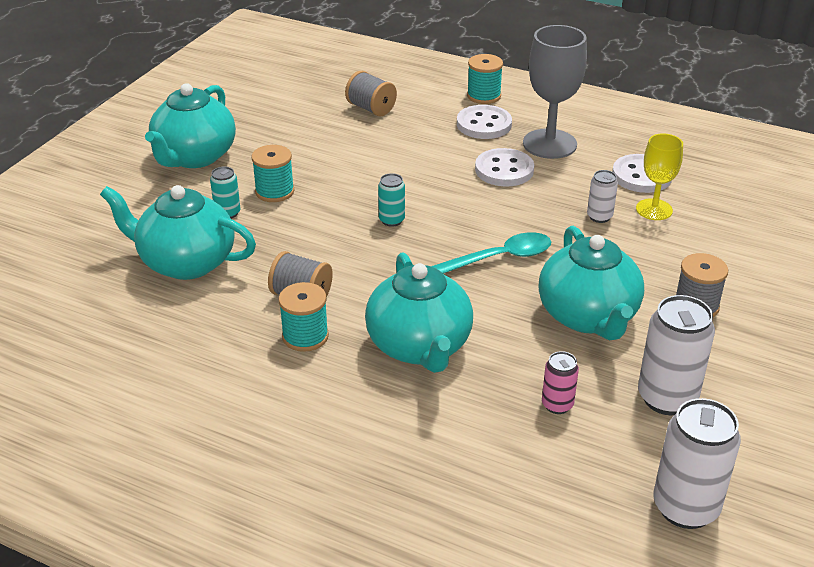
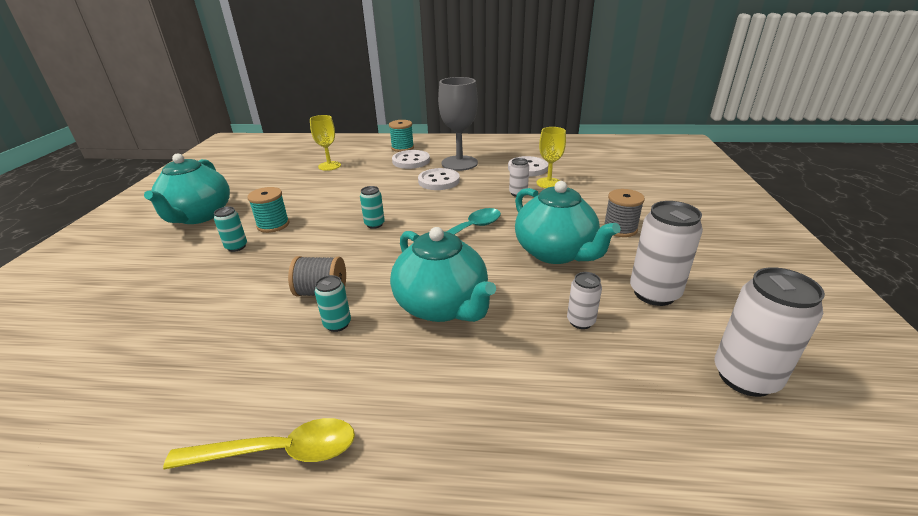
camera: 20 degrees left, 5 degrees down
turquoise teapot [100,185,256,280] -> none
turquoise spool [279,282,329,352] -> turquoise can [315,275,351,332]
grey spool [345,71,397,116] -> yellow goblet [310,115,341,171]
pink can [542,351,579,414] -> white can [567,272,602,329]
none -> yellow spoon [163,418,355,470]

